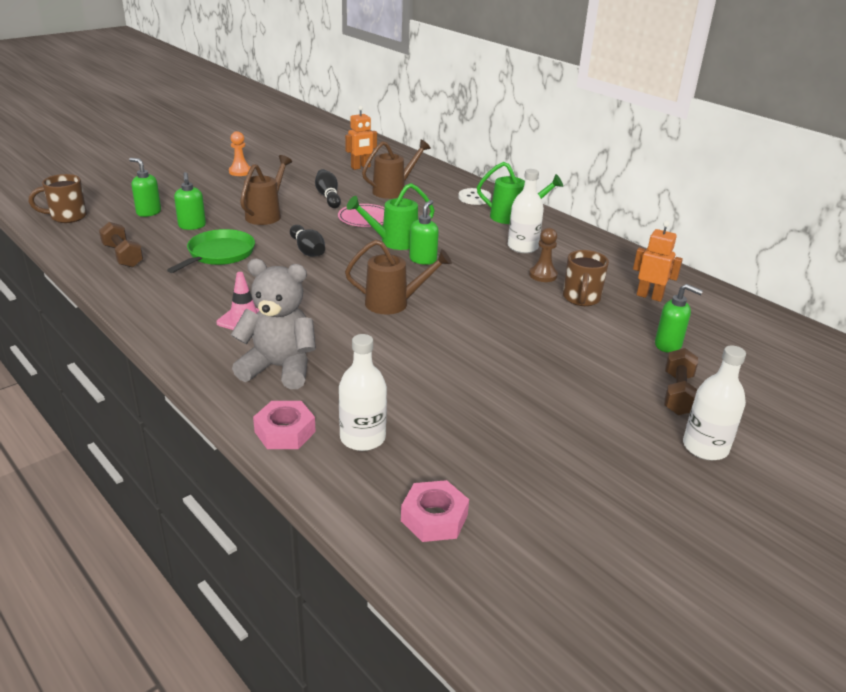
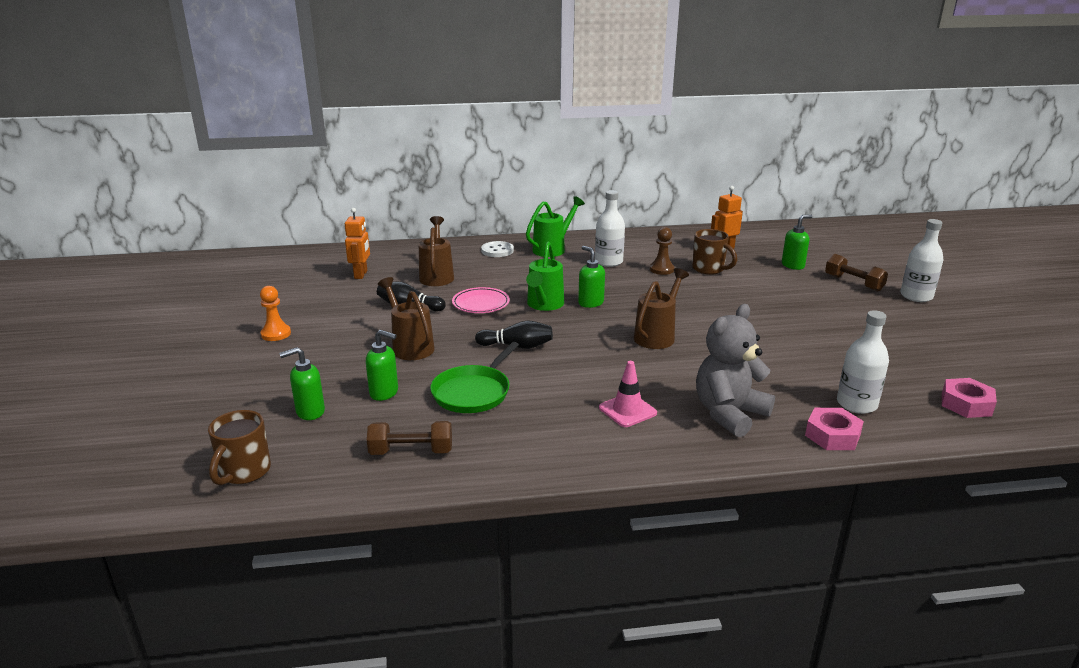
camera: 55 degrees left, 5 degrees down
green pan [167,229,255,273] -> green pan turned 120 degrees counterclockwise [430,342,519,413]

